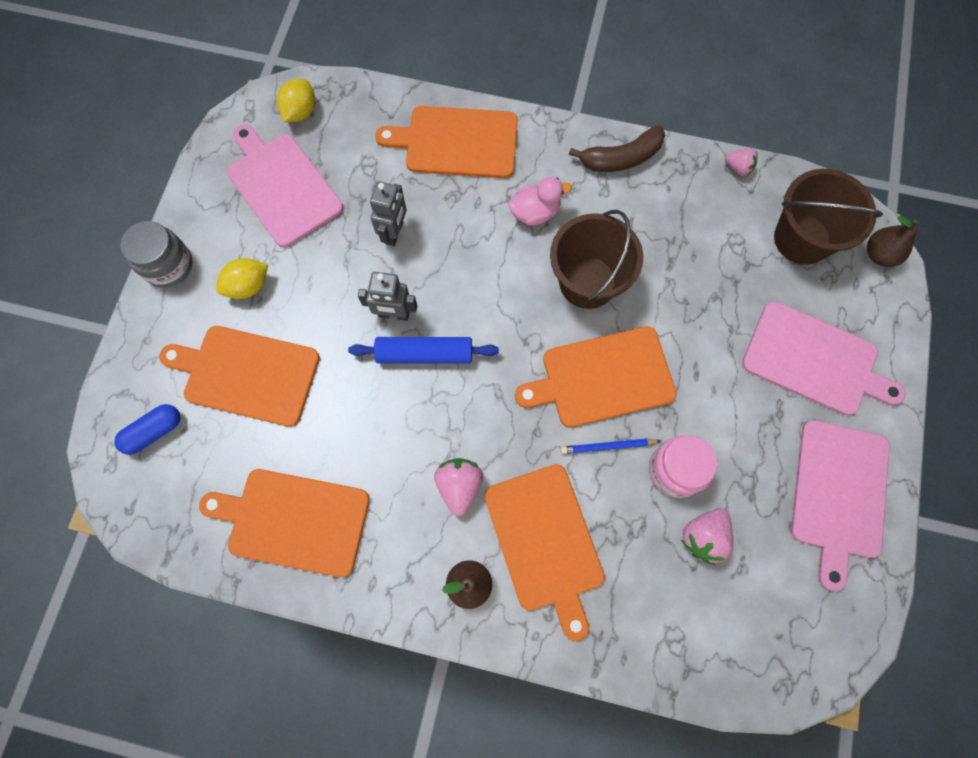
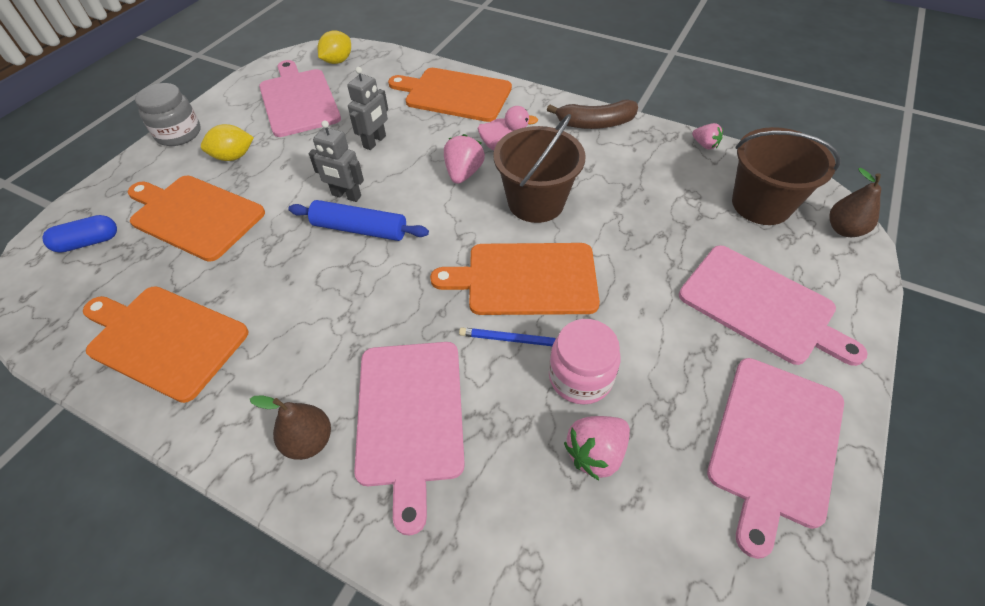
camera: 15 degrees right, 20 degrees down
pink strawberry [434,458,483,516] -> pink strawberry moved to [444,134,485,184]
orange cutting board [484,464,605,641] -> pink cutting board [354,342,465,535]

